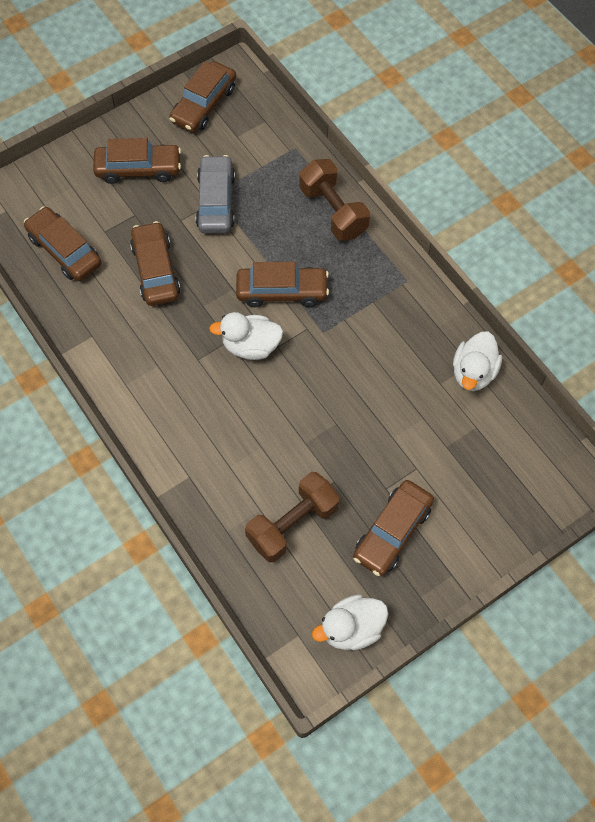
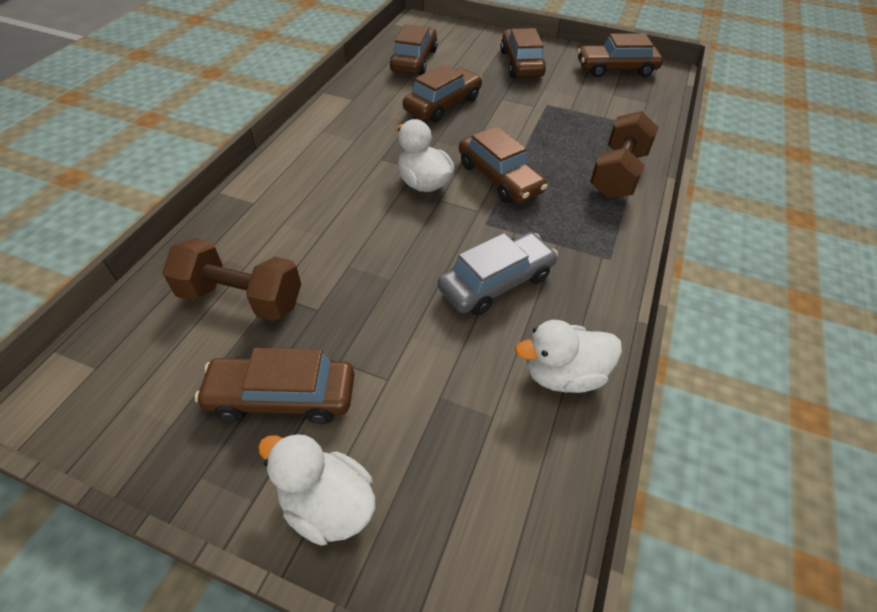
camera: 55 degrees right, 15 degrees down
brown car [93,138,181,184] -> brown car turned 150 degrees counterclockwise [501,28,546,78]
grey car [196,155,235,233] -> grey car moved to [438,232,558,316]
white duck [312,595,388,650] -> white duck moved to [258,433,376,546]

